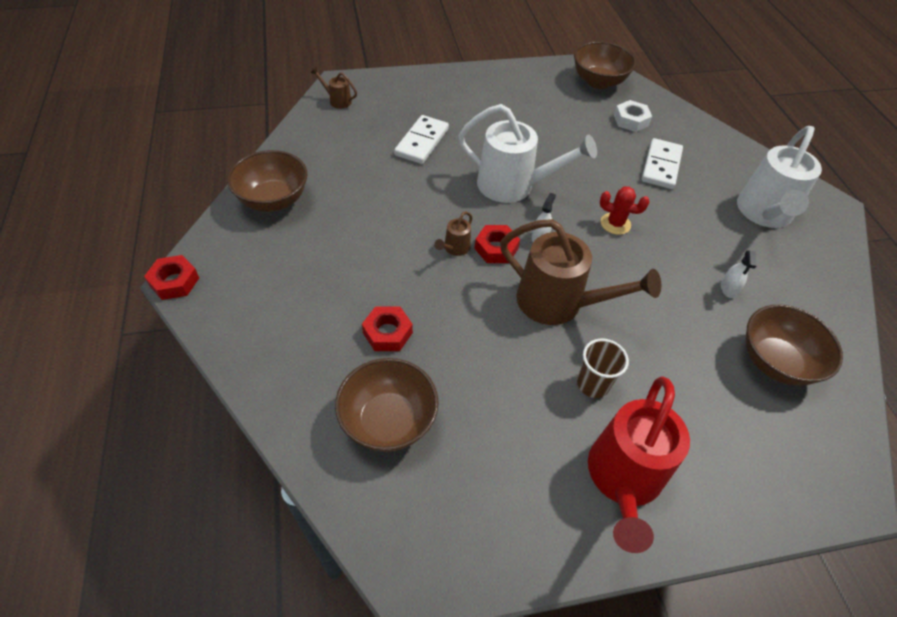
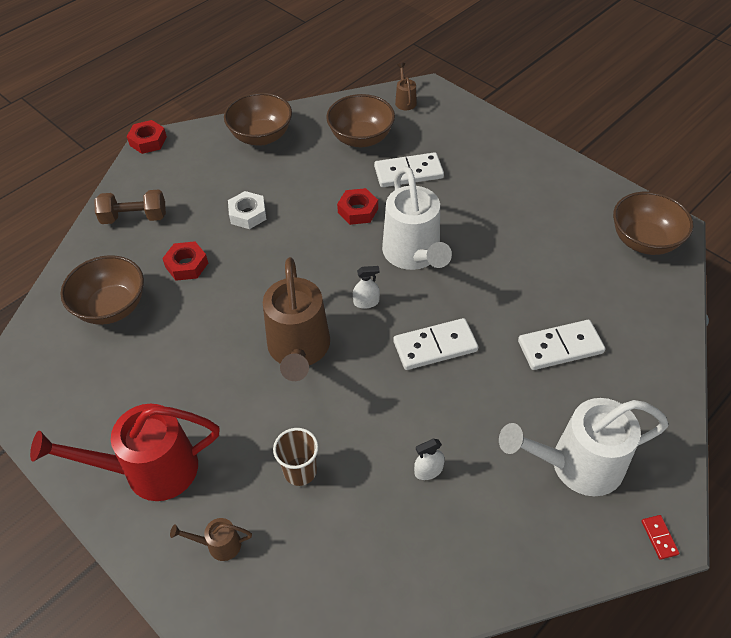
camera: 60 degrees right, 0 degrees up
brown watering can [434,211,472,256] -> brown watering can moved to [170,518,252,561]
red nut [474,225,520,263] -> red nut moved to [337,188,378,225]
brown cup [577,339,629,398] -> brown cup moved to [273,428,319,486]
red cactus [600,186,650,235] -> white domino [393,318,478,370]
white nut [614,100,652,132] -> white nut moved to [228,191,266,229]
brown bowl [746,305,843,386] -> brown bowl moved to [326,94,395,147]
none -> brown dumbbell [94,189,166,224]
none -> red domino [642,515,680,560]

